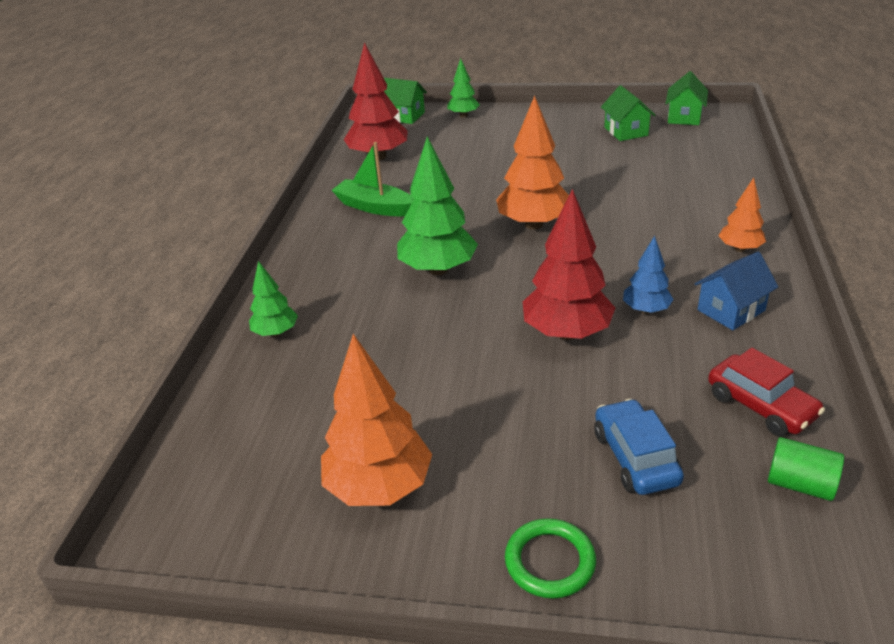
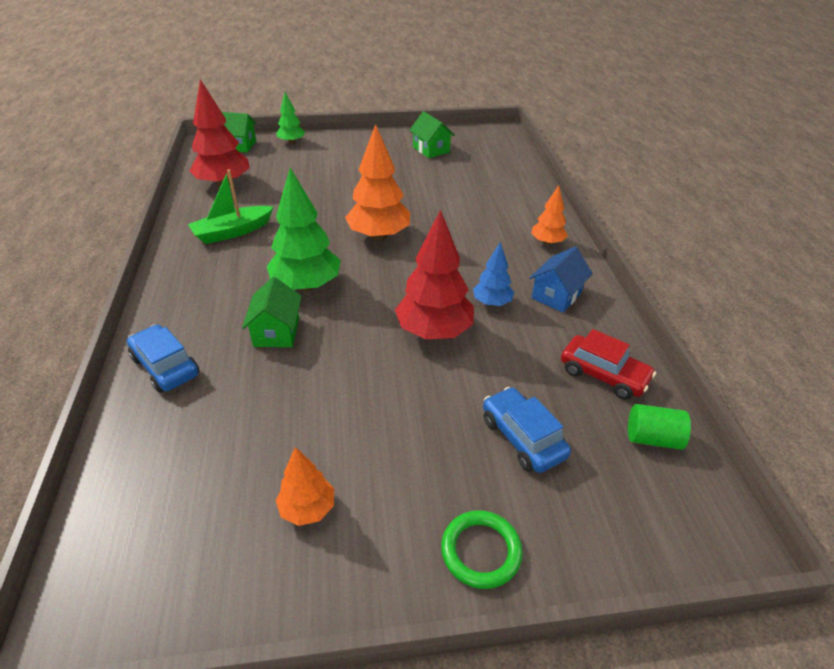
camera: 20 degrees left, 5 degrees up
green tree [249,261,298,337] -> blue car [127,324,199,393]
orange tree [321,334,432,506] -> orange tree [276,447,334,526], size x0.55
green boat [332,142,414,216] -> green boat turned 45 degrees counterclockwise [188,169,273,244]
green house [665,71,708,125] -> green house moved to [242,277,302,347]

